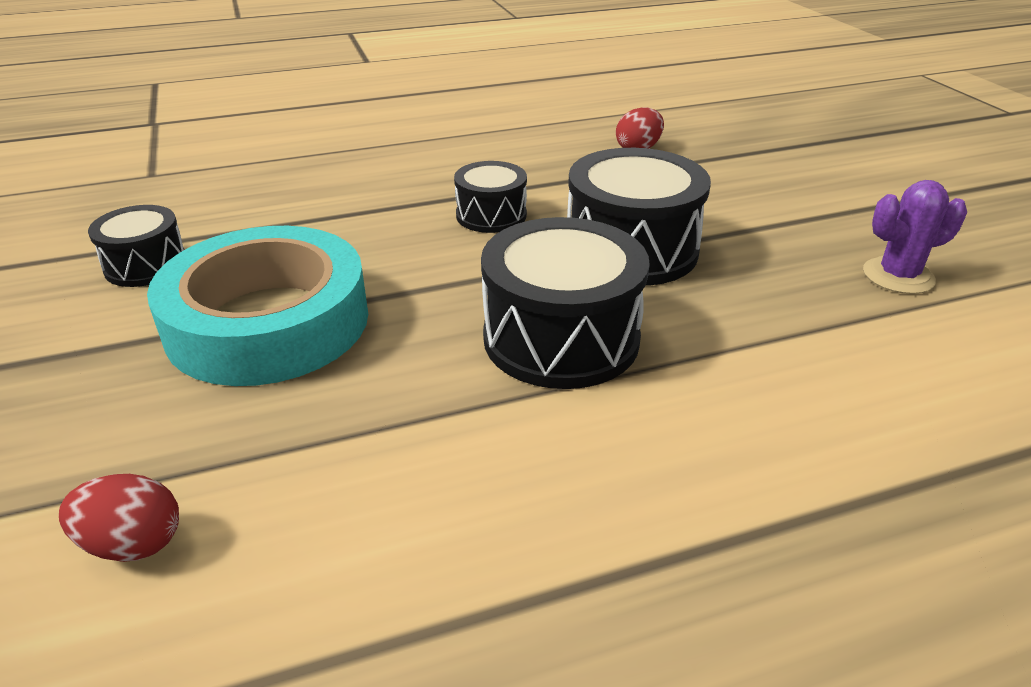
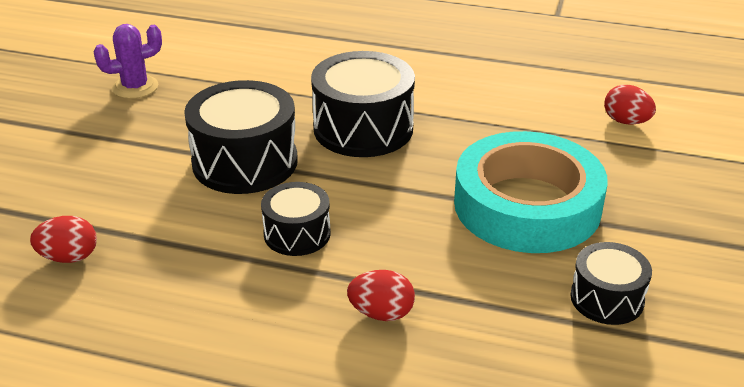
camera: 145 degrees left, 0 degrees up
purple cactus [863,180,967,294] -> purple cactus turned 45 degrees counterclockwise [94,24,162,99]
none -> red egg [347,270,415,321]

